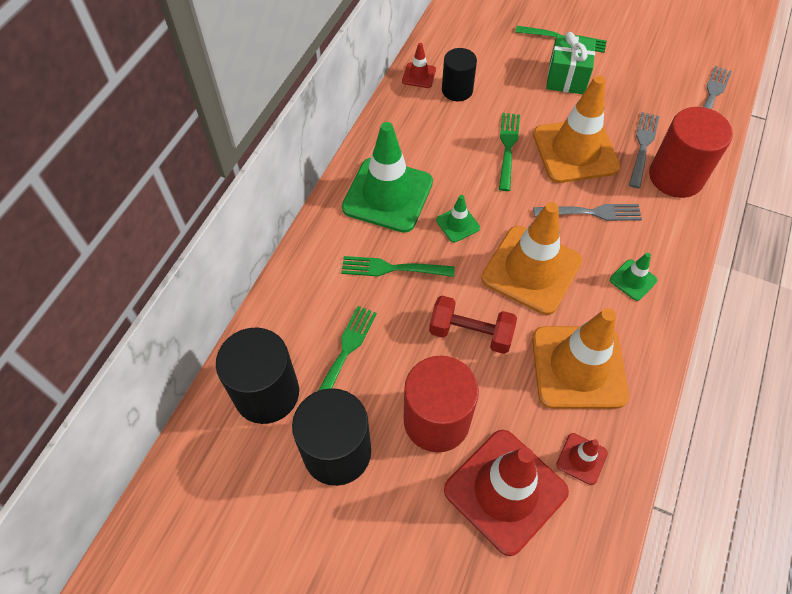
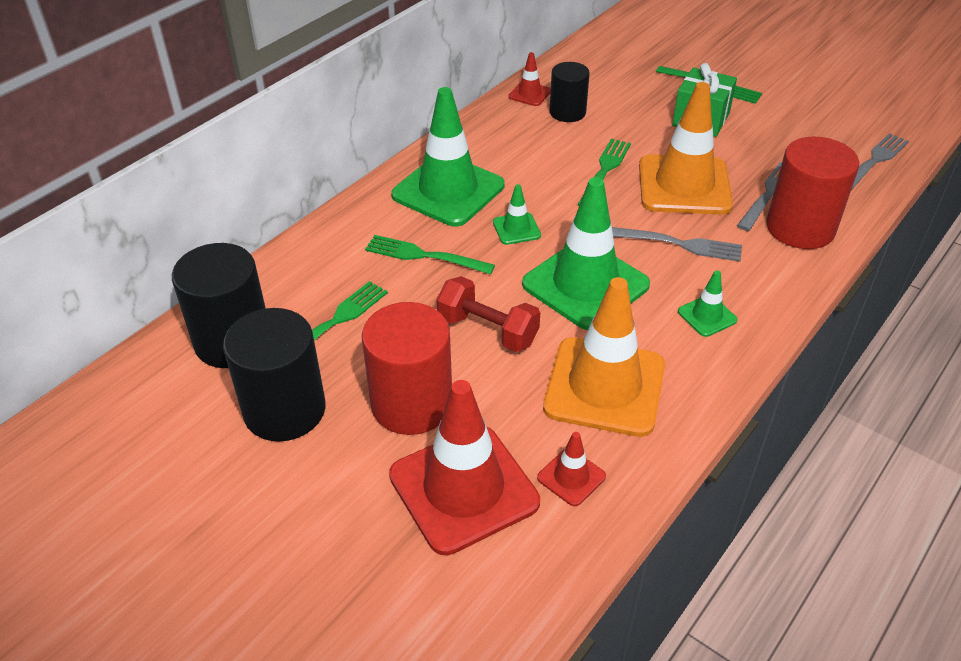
camera: 15 degrees right, 15 degrees down
orange traffic cone [481,202,582,315] -> green traffic cone [522,177,650,330]

